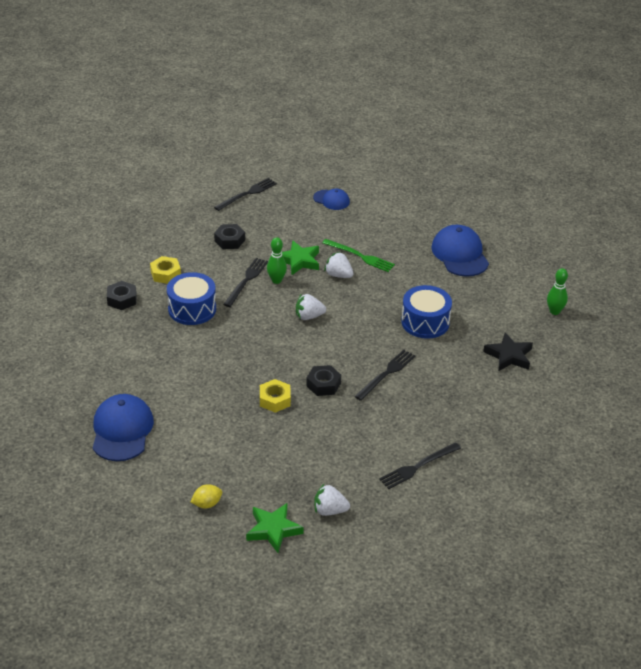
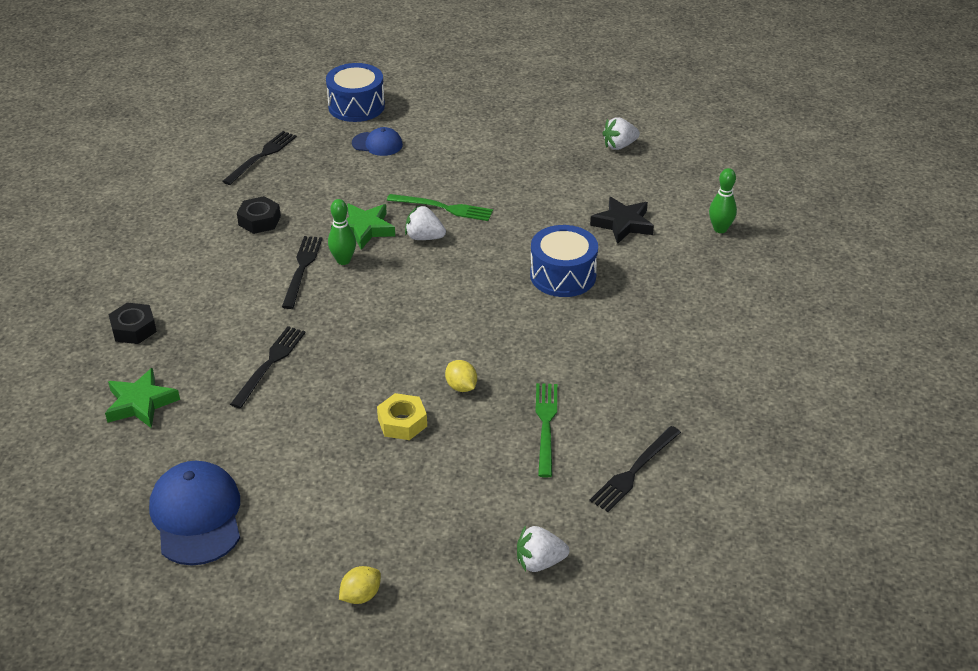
camera: 15 degrees left, 0 degrees up
yellow nut [150,256,181,284] -> none
blue drum [167,272,216,325] -> blue drum moved to [326,63,385,122]
green star [246,503,304,553] -> green star moved to [105,368,180,428]
white strawberry [296,294,326,320] -> white strawberry moved to [602,117,640,150]
black nut [306,365,341,396] -> yellow lemon [445,360,477,392]
black fork [354,350,415,401] -> black fork moved to [230,326,306,409]
blue cap [431,225,489,277] -> none
black star [483,332,533,371] -> black star moved to [590,197,654,244]
none -> green fork [536,383,557,478]

